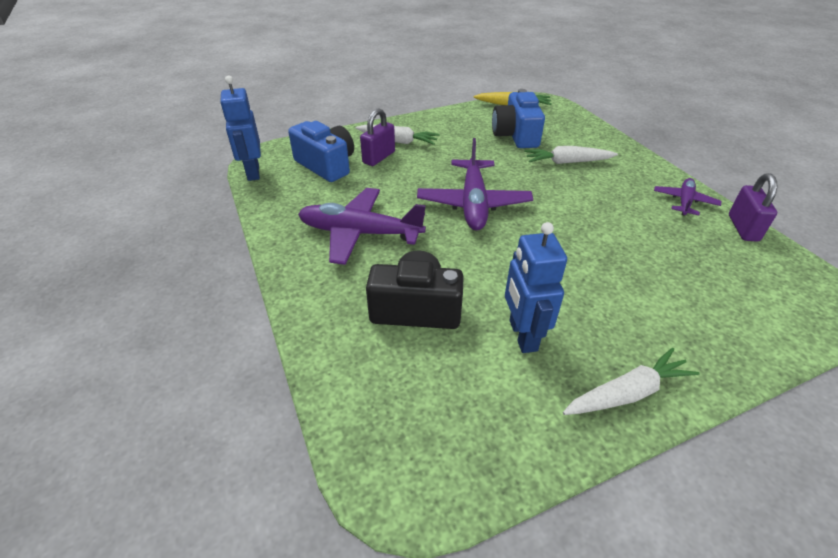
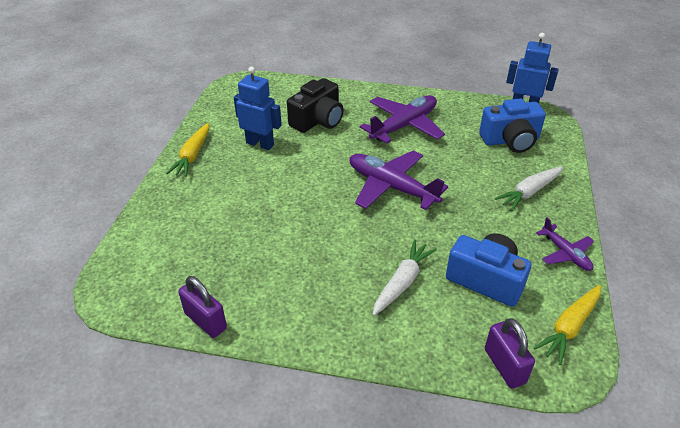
camera: 125 degrees right, 0 degrees up
purple padlock [360,108,395,166] -> purple padlock moved to [485,318,535,388]
white carrot [563,348,700,415] -> yellow carrot [166,123,209,177]
purple plane [654,178,721,215] -> purple plane moved to [536,217,594,271]

